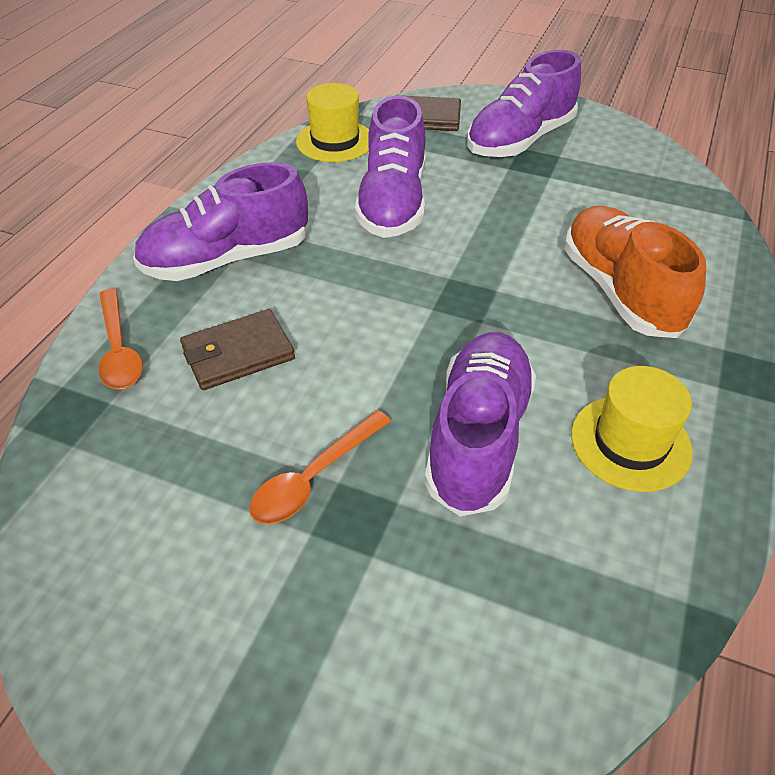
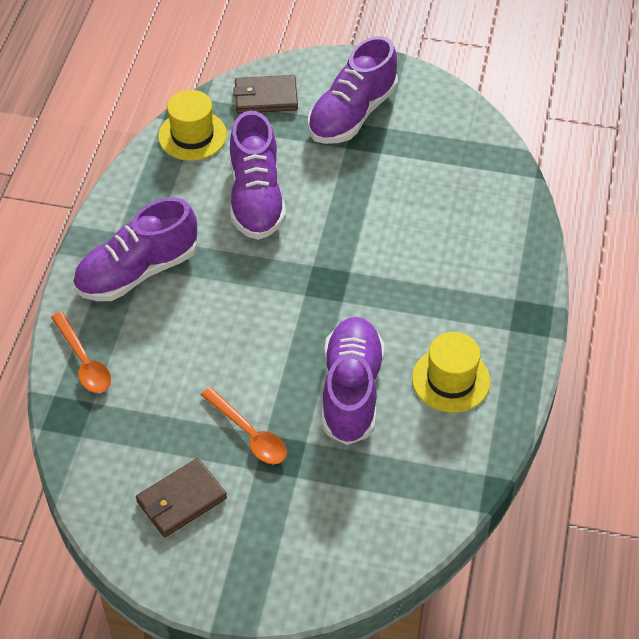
camera: 10 degrees left, 5 degrees up
brown wallet [180,309,295,390] -> brown wallet moved to [136,458,227,537]
orange spoon [249,410,391,524] -> orange spoon turned 75 degrees counterclockwise [201,387,287,464]
orange shoe [564,206,706,338] -> none

